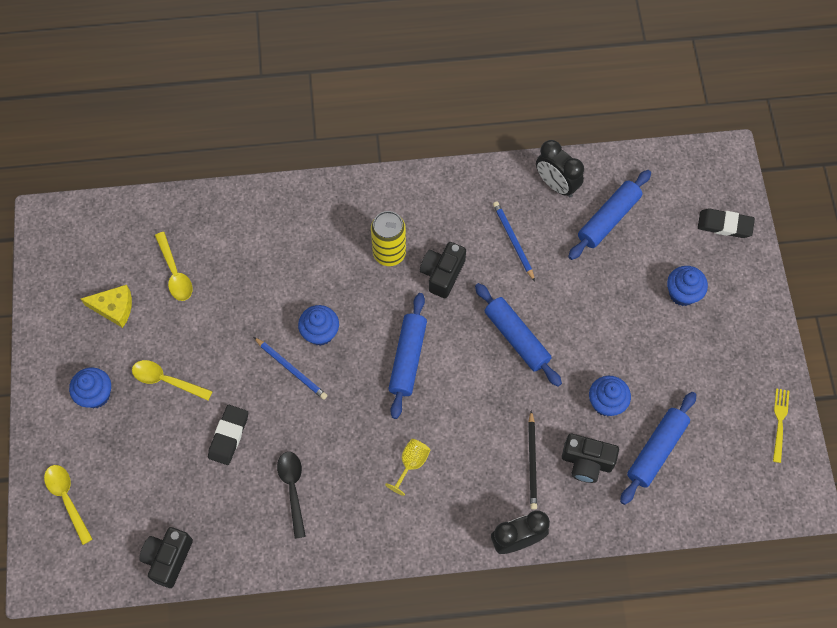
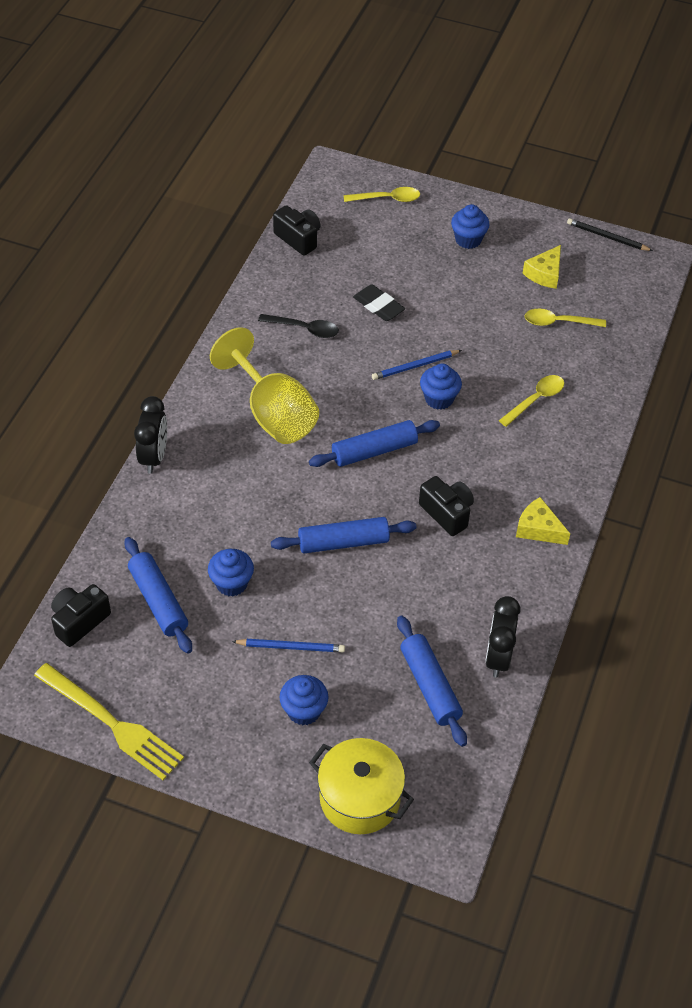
camera: 115 degrees right, 15 degrees down
yellow spoon [132,360,213,401] -> yellow spoon moved to [499,375,564,427]
yellow can [371,211,406,266] -> none
yellow goblet [385,439,431,496] -> yellow goblet [210,327,319,444], size x2.35
blue rolling pin [388,293,427,419] -> blue rolling pin turned 60 degrees counterclockwise [309,420,440,467]
blue pencil [493,201,535,281] -> blue pencil moved to [232,639,345,652]
black pencil [528,411,537,510] -> black pencil moved to [567,218,653,251]
black clock [536,140,584,197] -> black clock turned 60 degrees counterclockwise [485,596,521,678]
black camera [562,434,619,483] -> black camera moved to [51,584,111,647]
black eraser [698,208,755,238] -> yellow pot [309,738,414,834]
yellow fork [773,388,789,463] -> yellow fork [34,663,184,780], size x2.00
none -> yellow cheese [516,497,570,545]

